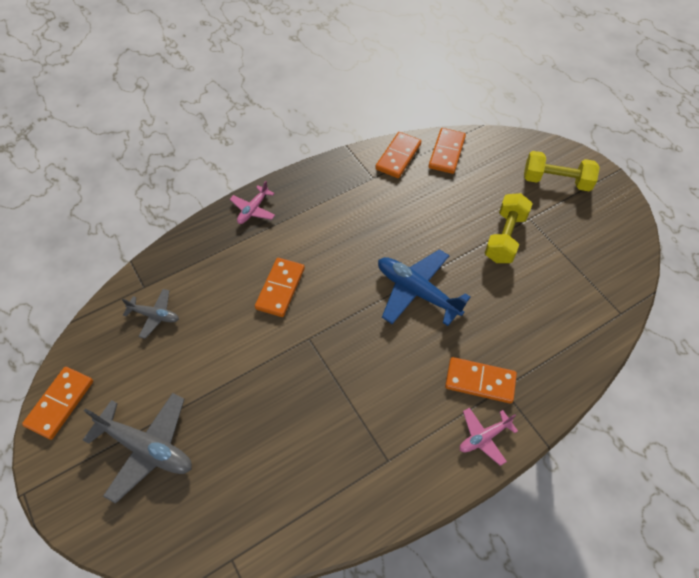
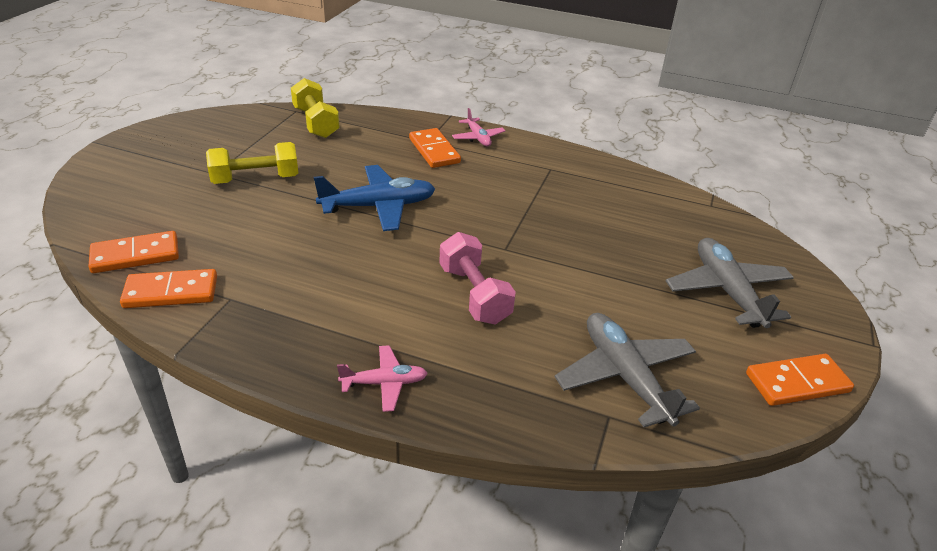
camera: 130 degrees left, 20 degrees down
grey plane [122,289,179,339] -> grey plane [555,313,700,427], size x1.81
orange domino [255,258,305,317] -> pink dumbbell [439,232,516,325]
blue plane [378,249,471,326] -> blue plane turned 105 degrees counterclockwise [314,165,435,231]
pink plane [460,407,518,466] -> pink plane turned 45 degrees clockwise [452,108,506,146]
yellow dumbbell [524,151,600,191] -> yellow dumbbell moved to [291,78,340,138]

